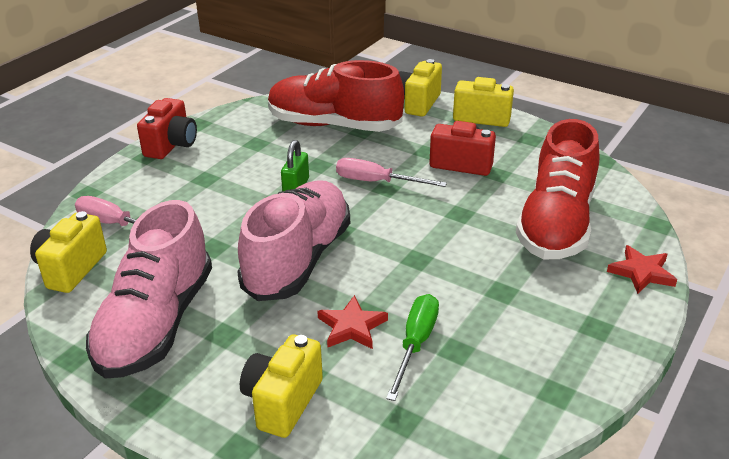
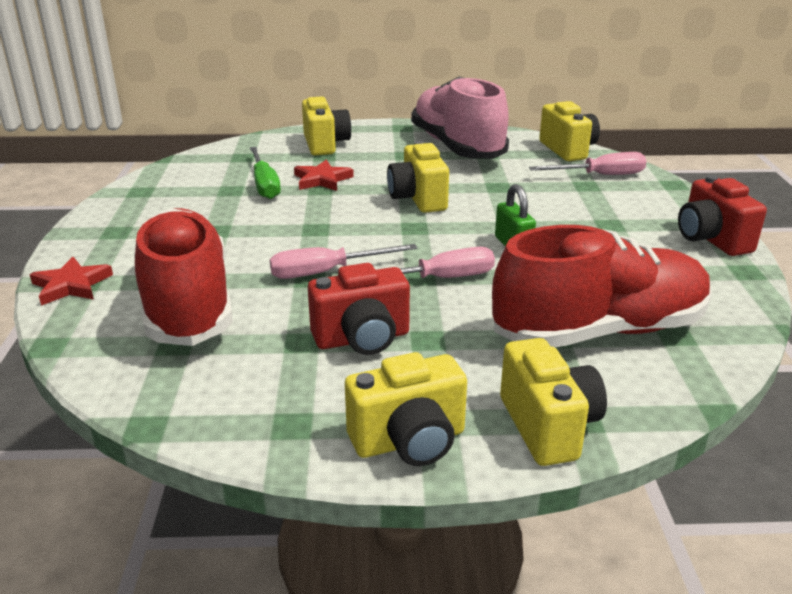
camera: 145 degrees right, 5 degrees down
pink shoe [237,180,350,301] -> yellow camera [387,141,449,213]
none -> pink screwdriver [270,244,417,279]

